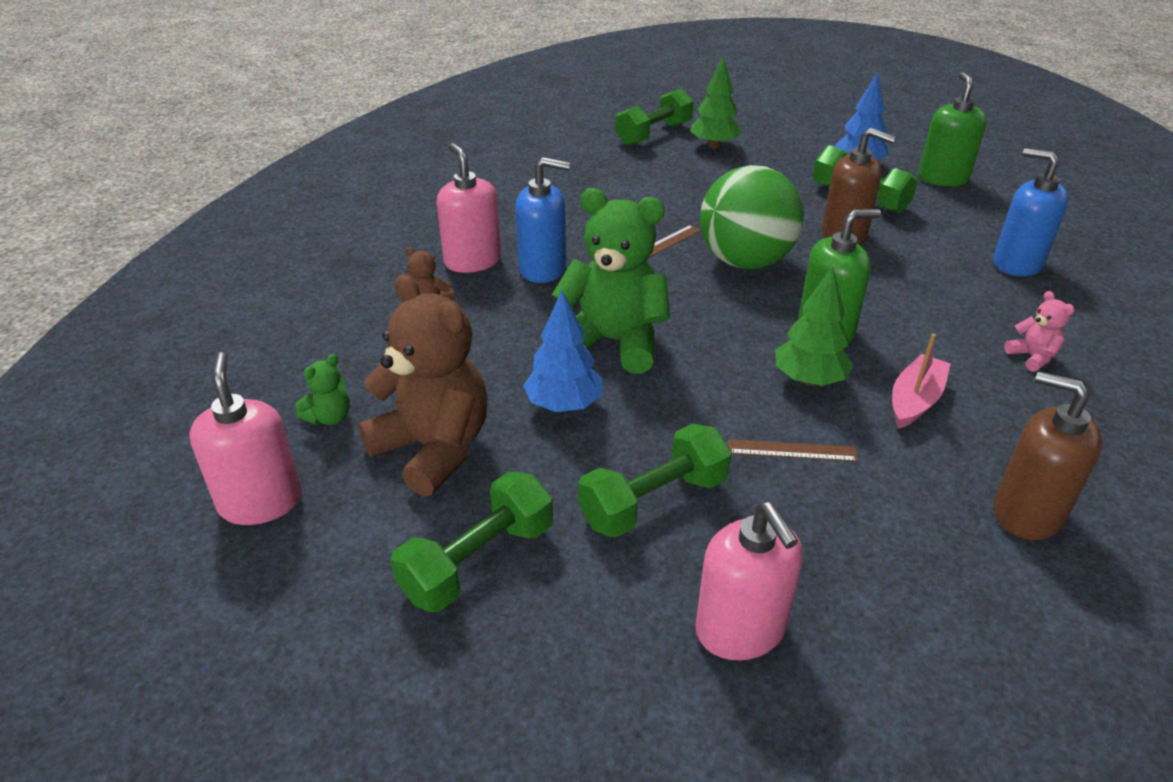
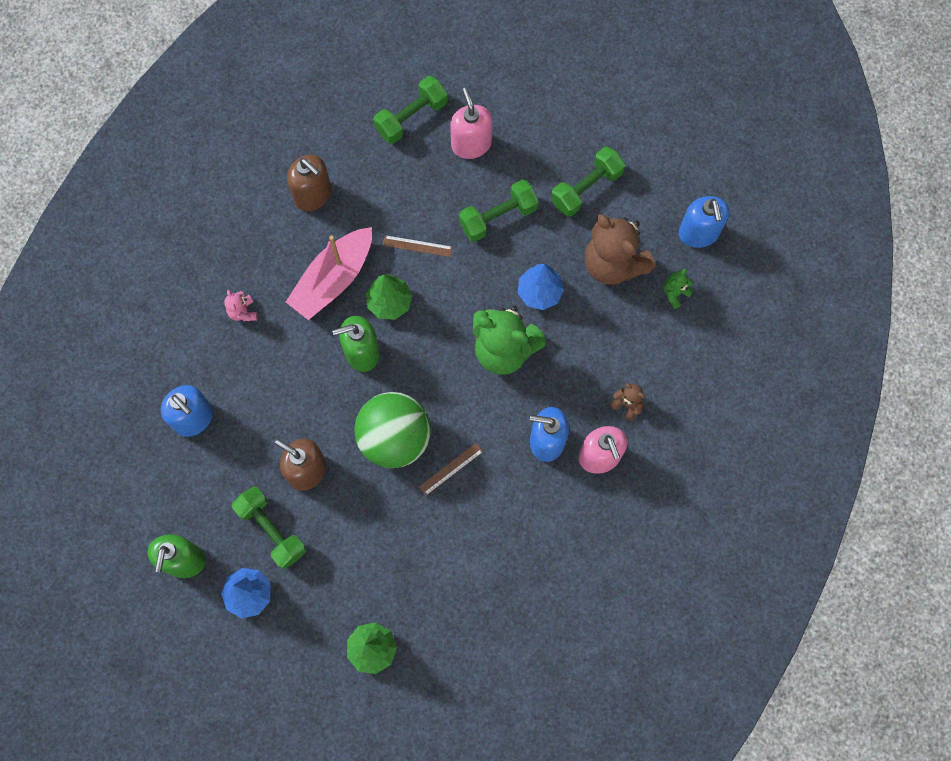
camera: 175 degrees left, 35 degrees up
pink soap dispenser [189,352,302,525] -> blue soap dispenser [679,196,730,248]
green dumbbell [616,88,694,146] -> green dumbbell moved to [373,76,448,144]
pink boat [892,333,951,429] -> pink boat [286,227,372,320], size x1.70

